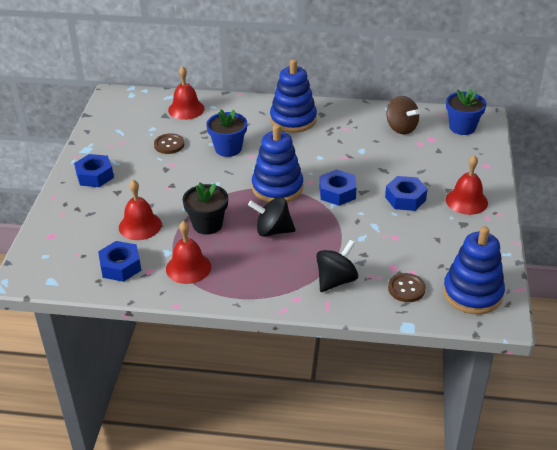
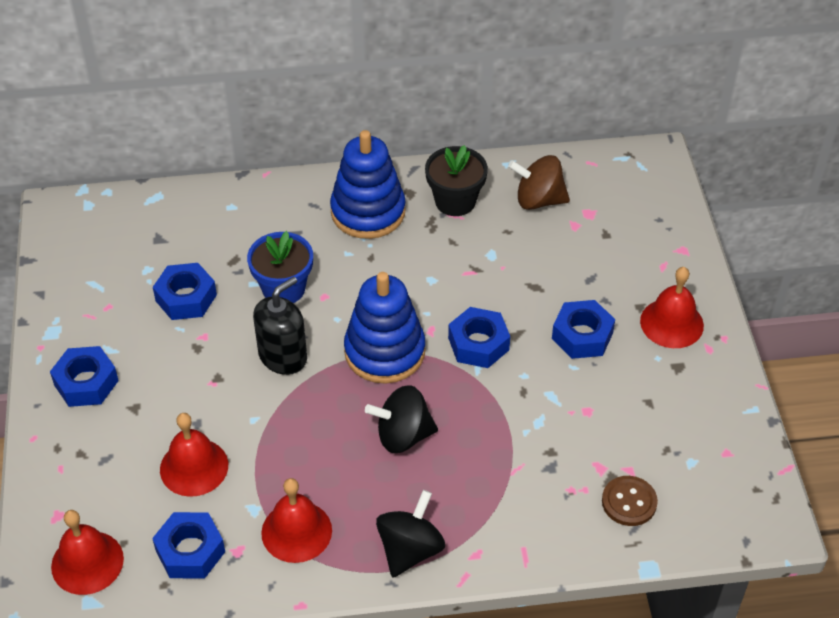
camera: 15 degrees left, 10 degrees up
brown button [154,133,184,154] -> blue nut [153,263,217,320]
red bell [168,66,205,120] -> red bell moved to [51,510,124,595]
black flower pot [183,182,228,235] -> black flower pot moved to [425,145,488,216]
black spinning top [316,240,358,292] -> black spinning top moved to [376,490,445,578]
brown spinning top [386,96,420,134] -> brown spinning top turned 150 degrees clockwise [508,155,570,210]
blue stacking toy [443,226,505,314] -> none
blue flower pot [446,88,487,135] -> none
none -> black soap dispenser [253,276,307,375]

